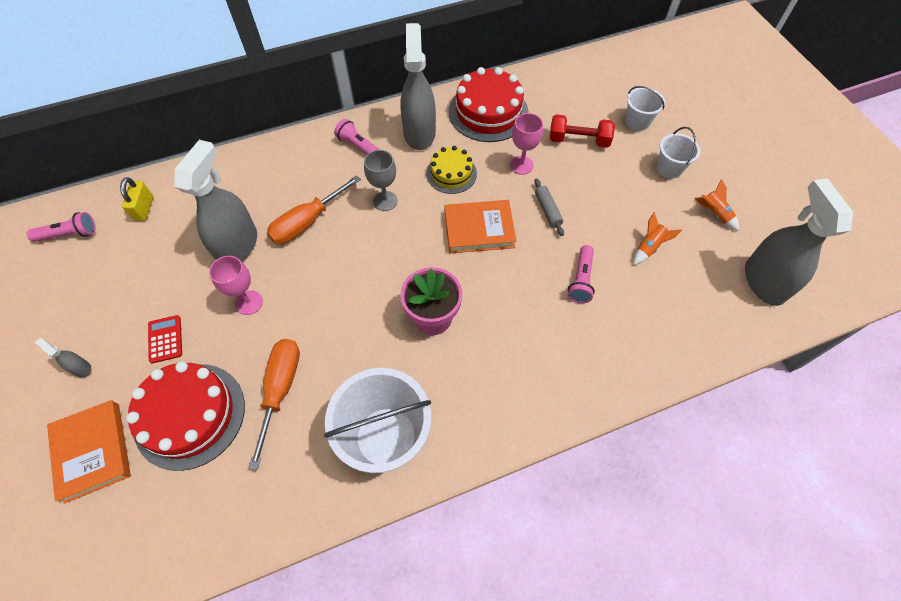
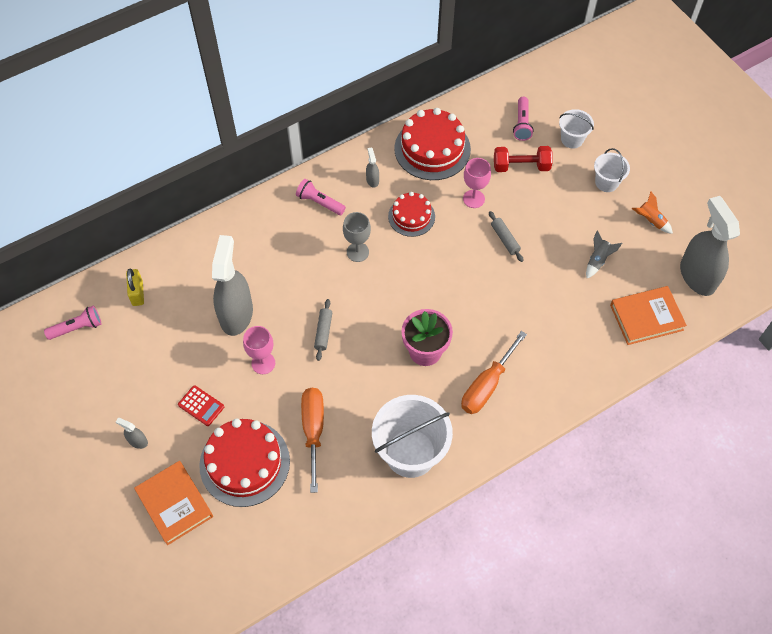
camera: 10 degrees left, 0 degrees up
red calculator [148,315,182,363] -> red calculator turned 150 degrees clockwise [178,385,224,426]
orange screwdriver [267,175,361,244] -> orange screwdriver moved to [461,331,527,414]
grey spray bottle [400,23,436,150] -> grey spray bottle [366,147,379,188], size x0.41
yellow cake [426,146,477,194] -> red cake [388,192,435,237]
orange book [445,200,517,254] -> orange book moved to [610,286,687,345]
pink flashlight [568,245,595,303] -> pink flashlight moved to [513,97,534,141]
orange rocket [633,212,682,265] -> grey rocket [586,230,622,278]
none -> grey rolling pin [314,299,332,361]

